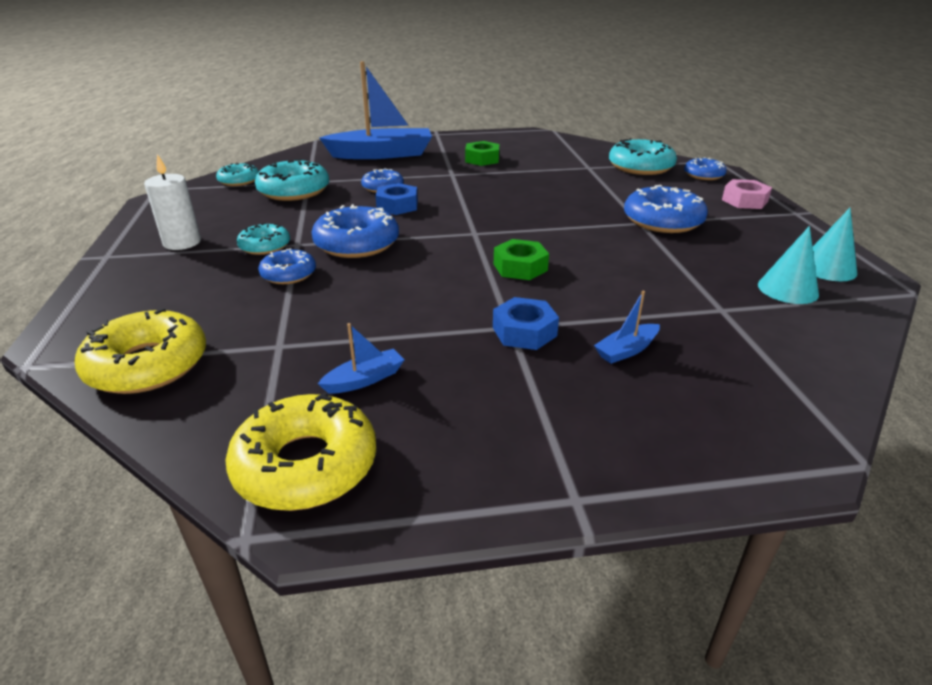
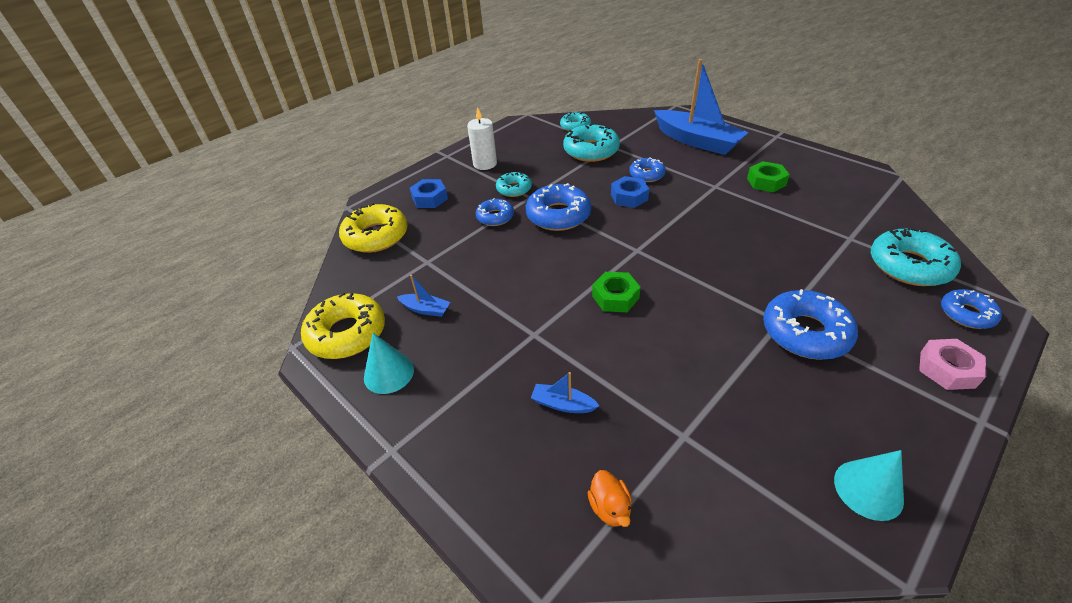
camera: 55 degrees right, 10 degrees up
blue nut [493,297,559,350] -> blue nut moved to [410,179,448,208]
turquoise cone [758,226,819,304] -> turquoise cone moved to [364,333,414,394]
none -> orange duck [588,470,632,527]

